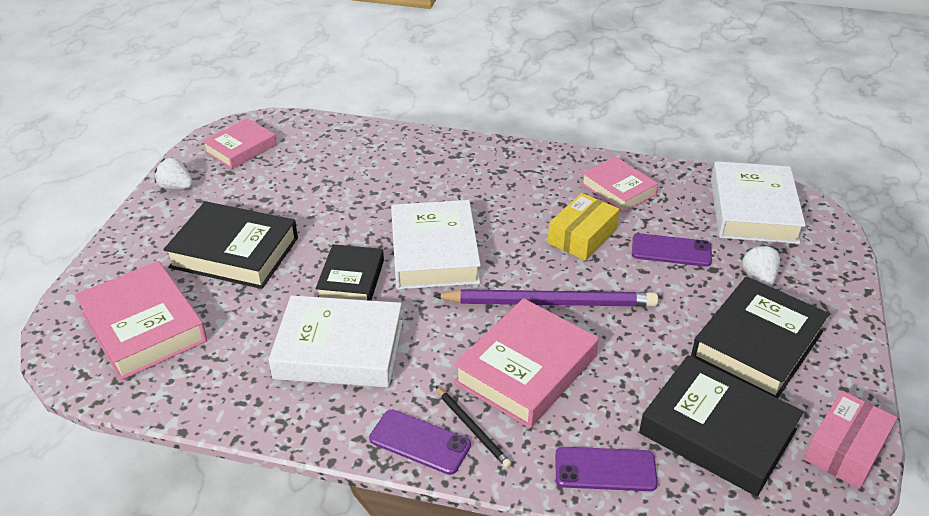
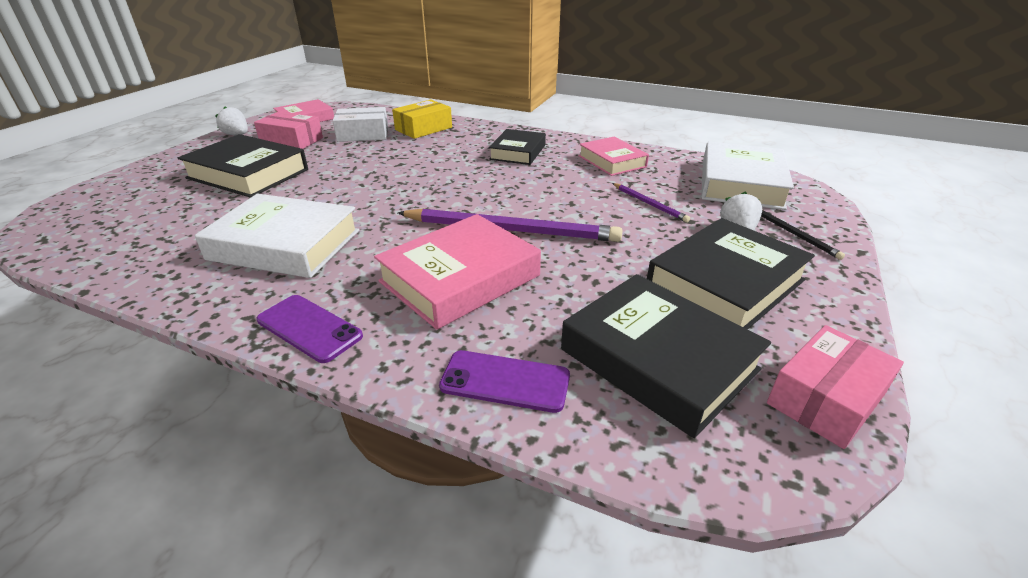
camera: 10 degrees right, 5 degrees down
pink book [75,261,207,380] -> none
black book [315,244,384,301] -> black book moved to [489,129,546,165]
white book [391,200,481,289] -> none
black pencil [436,387,511,468] -> black pencil moved to [761,210,845,260]
yellow box [548,193,619,261] -> yellow box moved to [392,100,452,139]
purple phone [632,233,712,267] -> purple pencil [612,183,690,223]
none -> pink box [254,111,323,149]
none -> white box [332,107,388,142]

